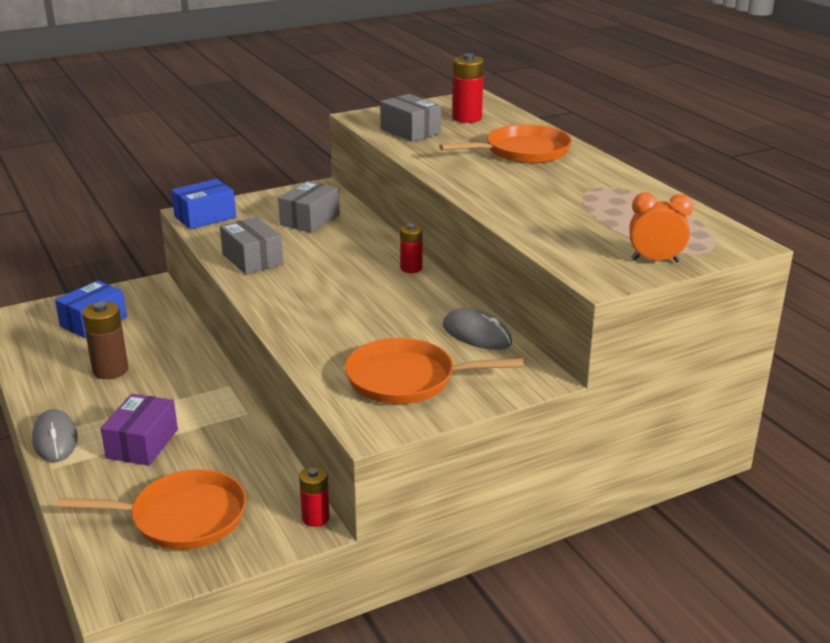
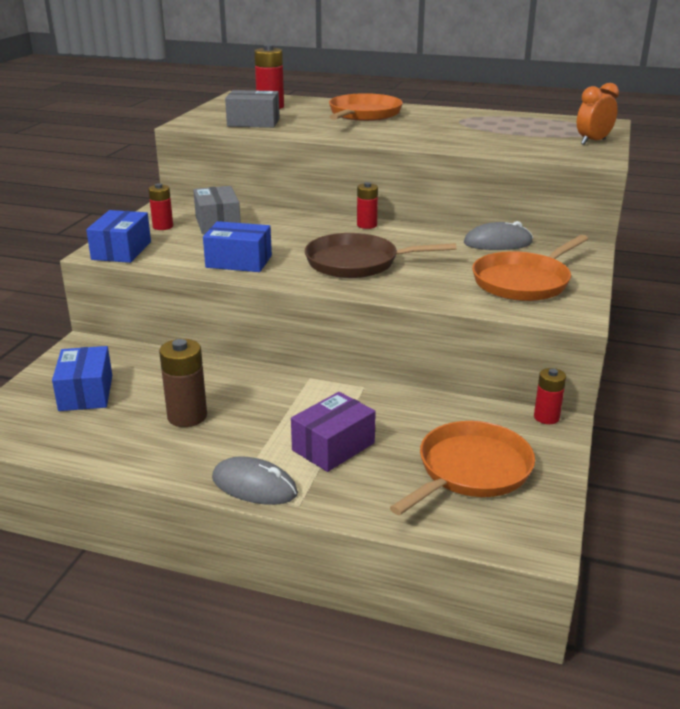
camera: 45 degrees left, 0 degrees up
purple box [101,394,178,466] -> purple box turned 75 degrees clockwise [291,392,376,472]
grey box [220,217,283,275] -> blue box [203,221,272,272]
none -> red battery [148,183,173,230]
none -> brown pan [305,233,457,278]

